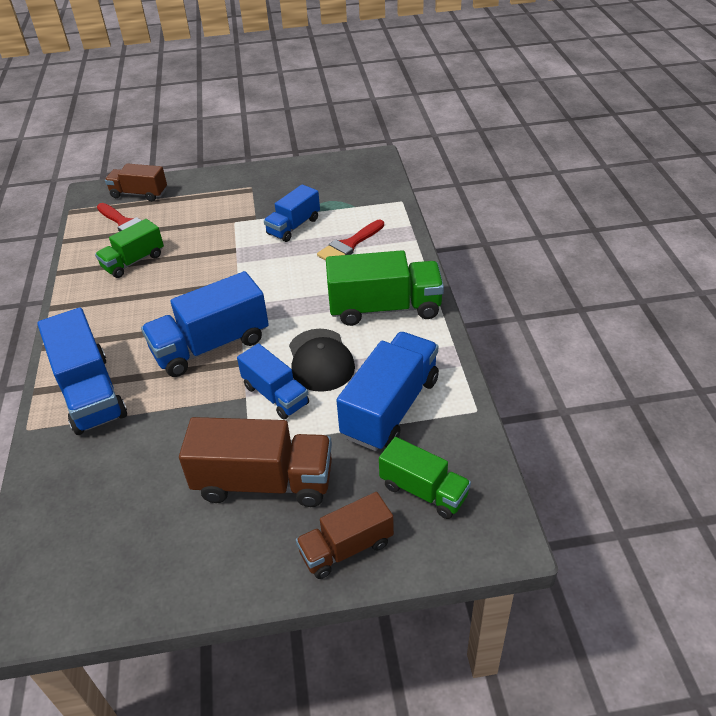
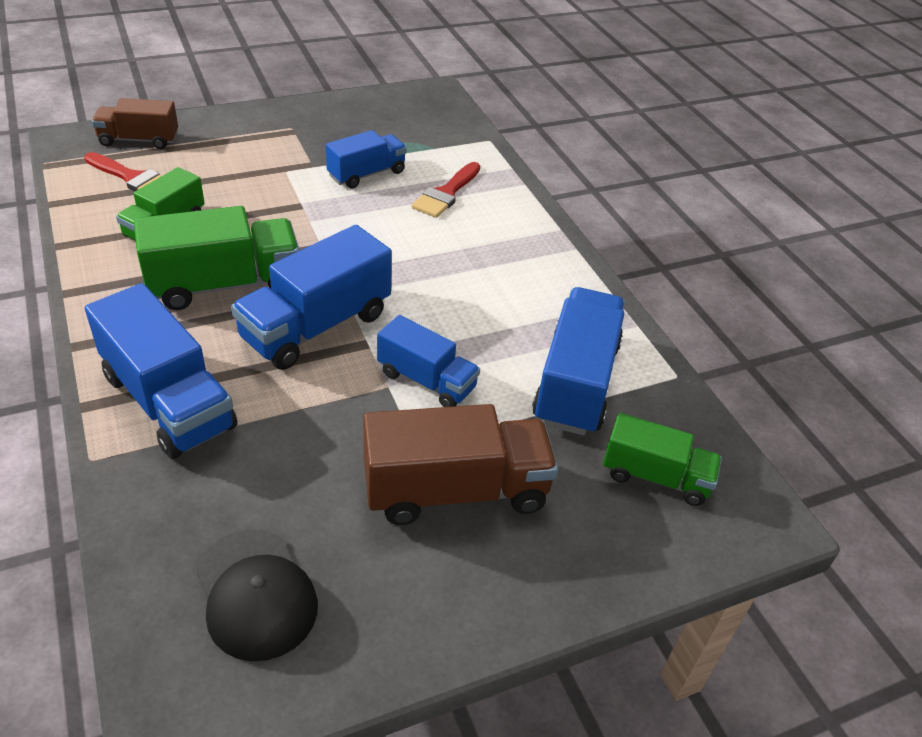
camera: 20 degrees left, 0 degrees up
blue truck [264,184,320,242] -> blue truck turned 150 degrees counterclockwise [326,130,407,189]
black cap [289,329,355,392] -> black cap moved to [196,530,318,661]
brown truck [296,492,394,579] -> none
green truck [326,250,444,326] -> green truck moved to [134,206,300,310]

